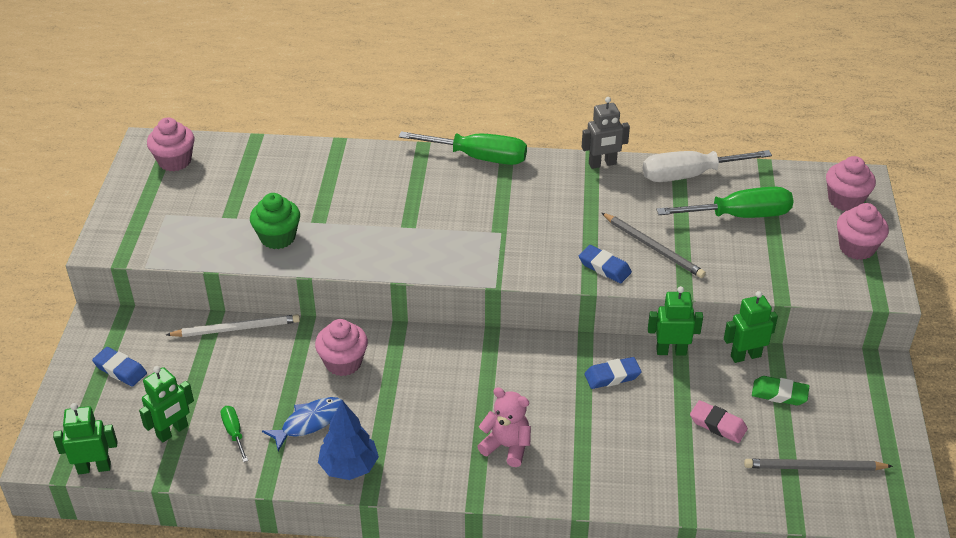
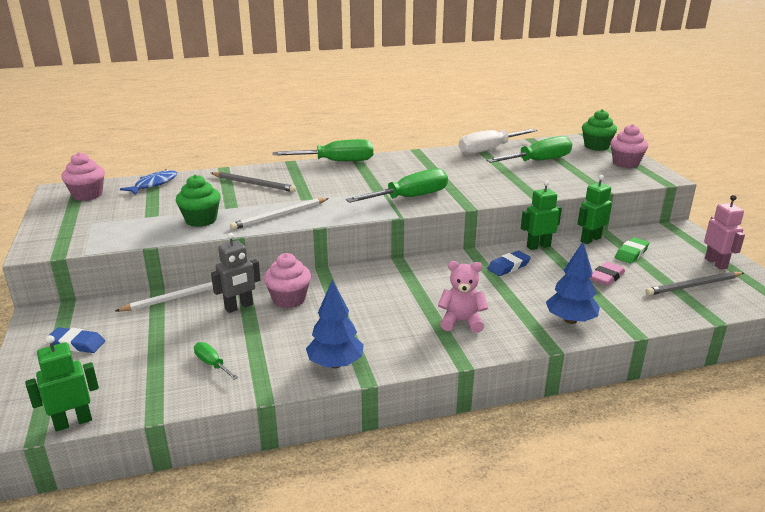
camera: 20 degrees left, 15 degrees down
green robot [139,366,194,442] -> none
blue fish [262,397,344,451] -> blue fish moved to [120,169,177,195]
blue eraser [579,245,632,283] -> none
grey robot [582,97,630,169] -> grey robot moved to [211,233,261,313]
grey pencil [602,213,706,278] -> grey pencil moved to [211,172,296,192]
pink eraser [690,400,748,443] -> pink eraser turned 60 degrees counterclockwise [590,262,625,286]
green eraser [752,376,809,406] -> green eraser turned 45 degrees counterclockwise [615,237,649,263]
pink cupcake [826,156,876,211] -> green cupcake [582,109,617,151]
none -> white pencil [230,198,329,230]
none -> green screwdriver [346,168,448,203]
none -> blue tree [546,242,600,324]
none -> pink robot [704,195,745,270]

